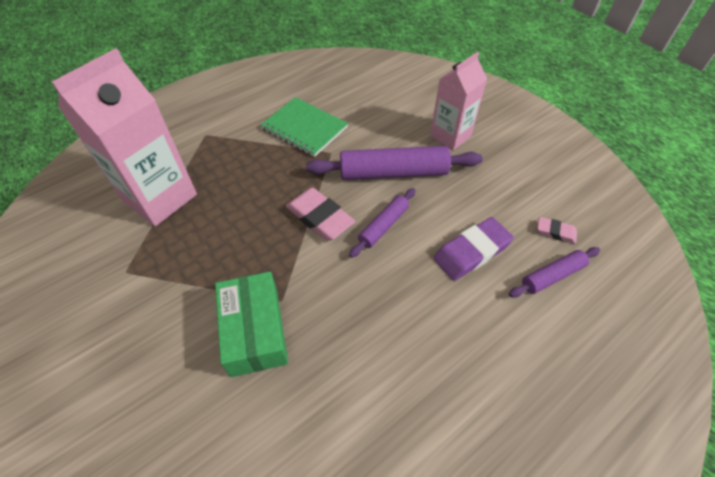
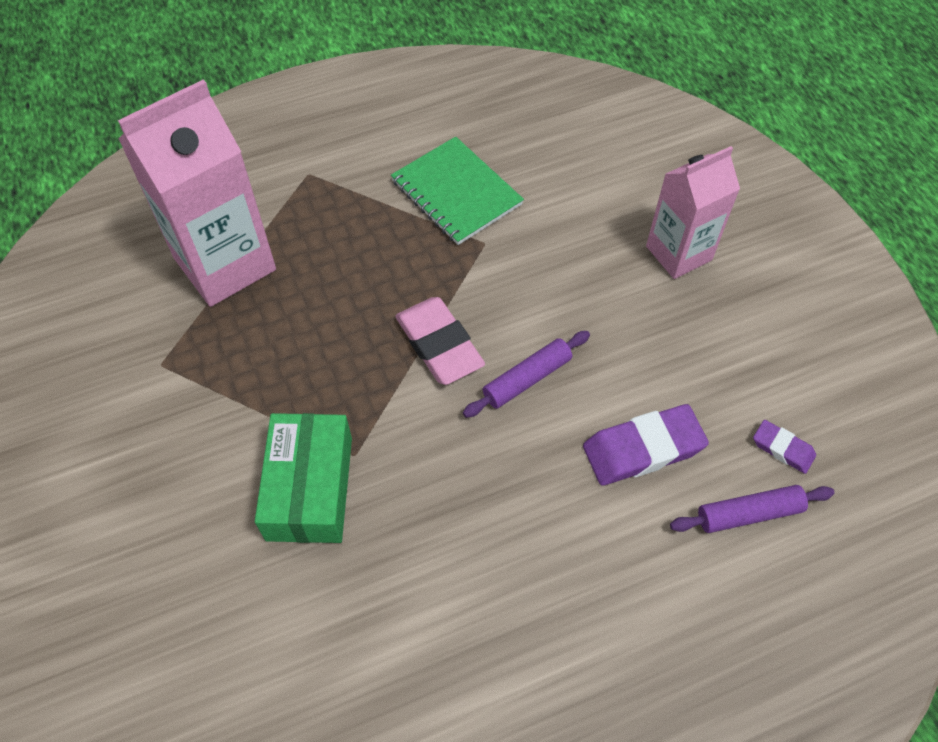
camera: 15 degrees right, 5 degrees up
purple rolling pin [306,146,483,180] -> none
pink eraser [537,217,577,244] -> purple eraser [753,420,816,474]

